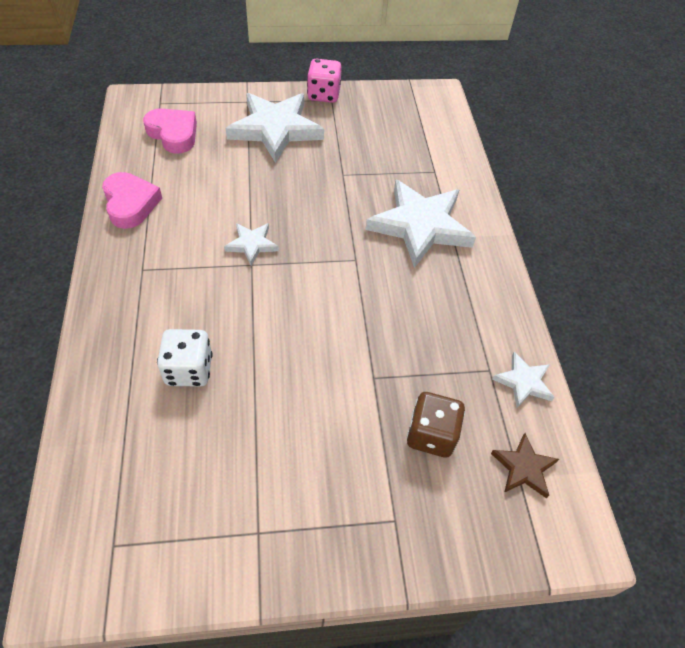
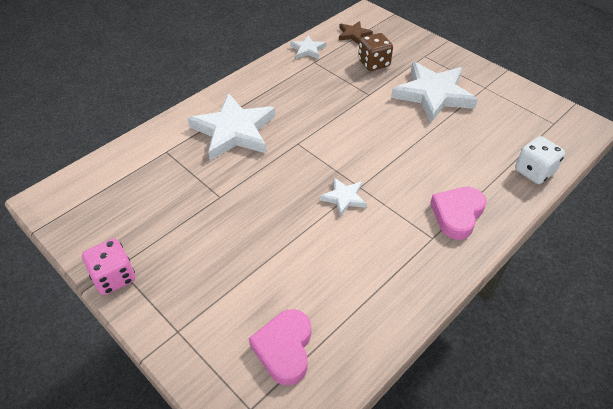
camera: 125 degrees left, 5 degrees down
pink heart [102,172,162,229] -> pink heart moved to [430,187,487,240]
white dice [157,329,213,387] -> white dice moved to [515,136,565,184]
white star [226,93,324,163] -> white star moved to [391,62,478,122]

